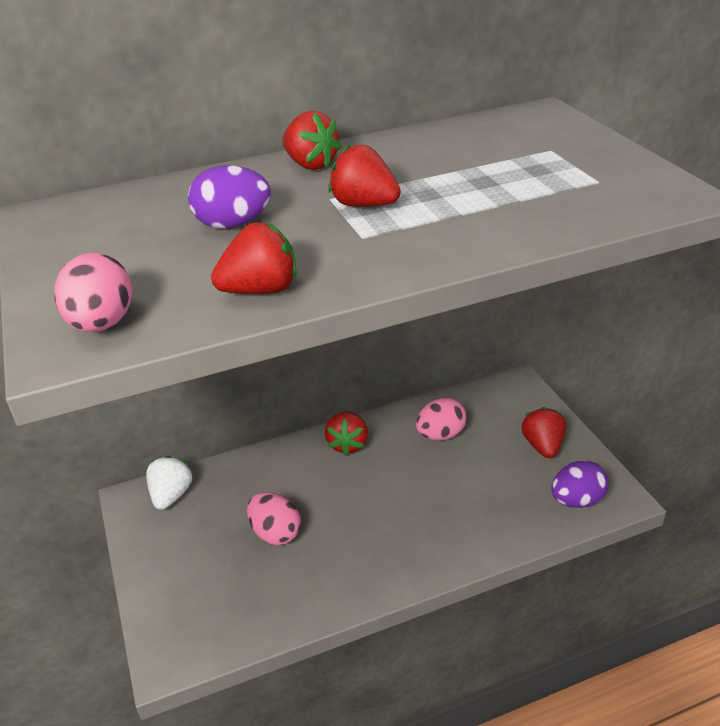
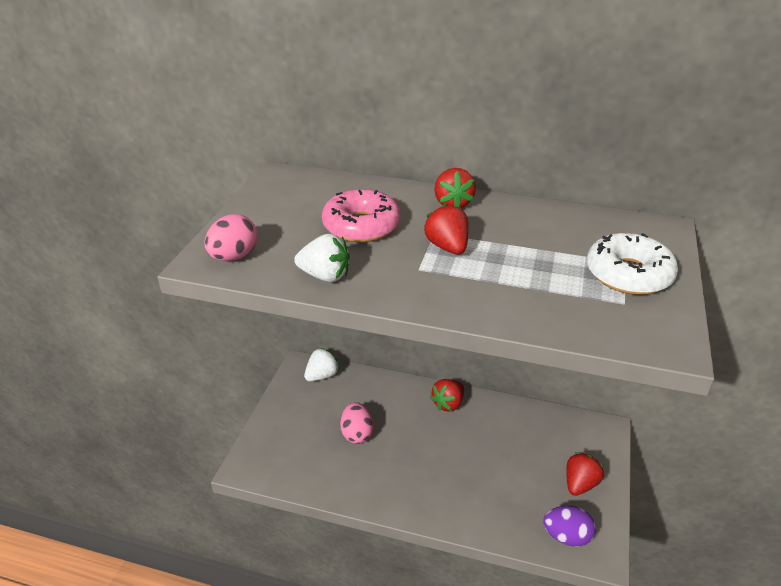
camera: 35 degrees right, 0 degrees up
purple egg [188,165,271,229] -> pink donut [322,189,401,242]
red strawberry [211,222,296,294] -> white strawberry [294,234,350,282]
pink egg [416,398,467,440] -> none
none -> white donut [587,233,678,295]

